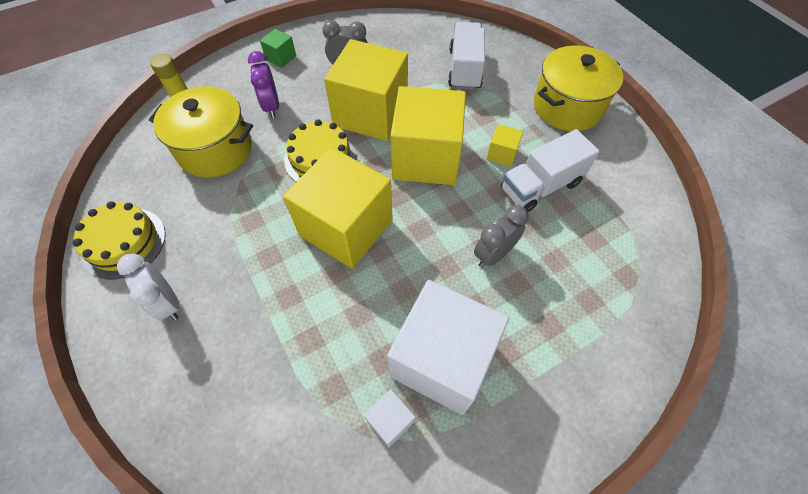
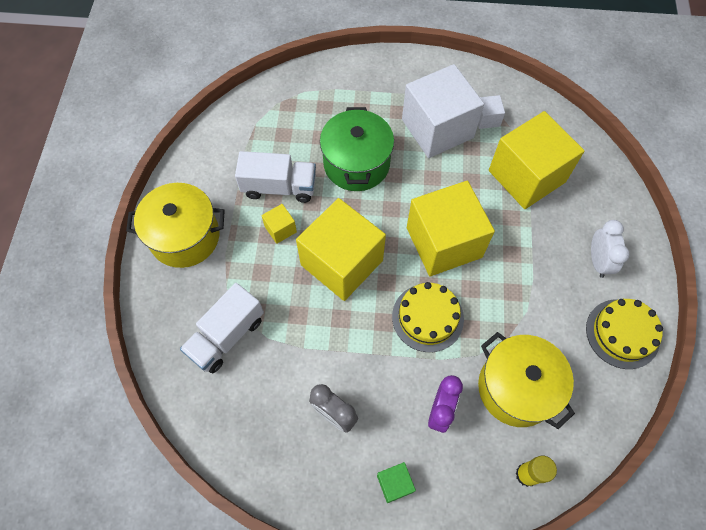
camera: 145 degrees left, 5 degrees up
yellow cube [324,39,408,141] -> yellow cube moved to [489,111,585,209]
grey clock [474,205,528,268] -> green pot [320,107,394,191]

